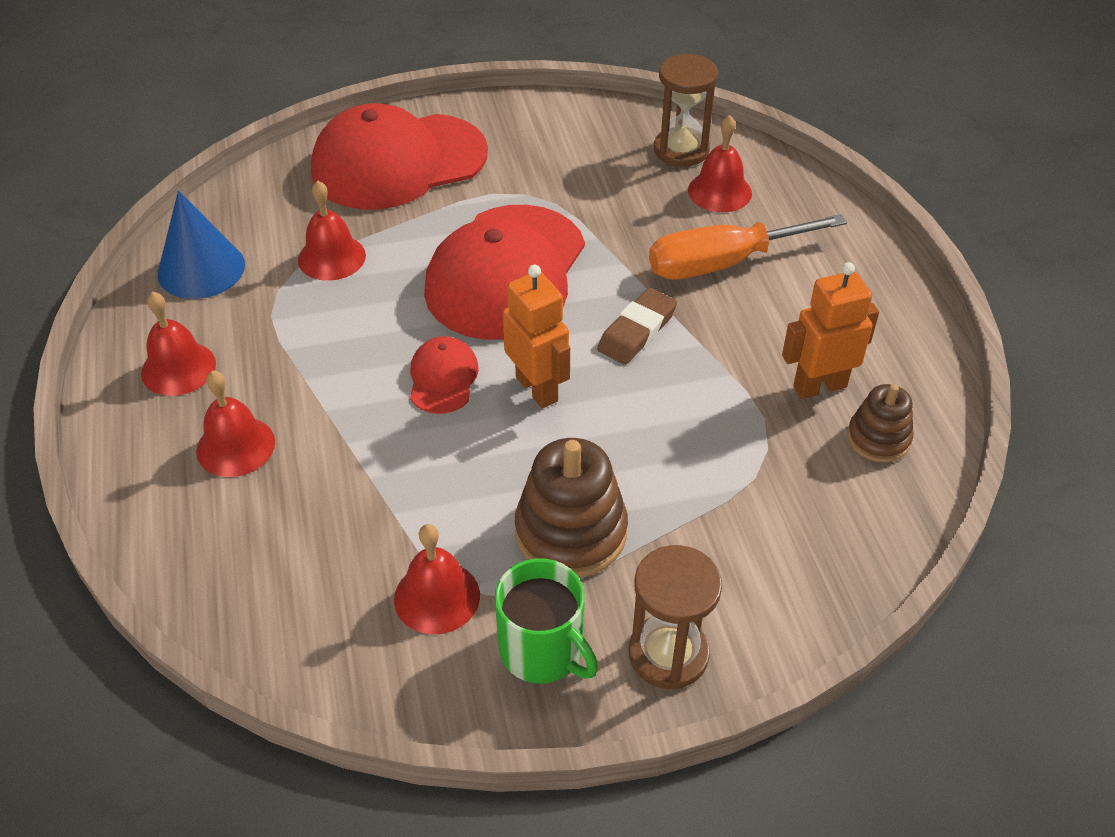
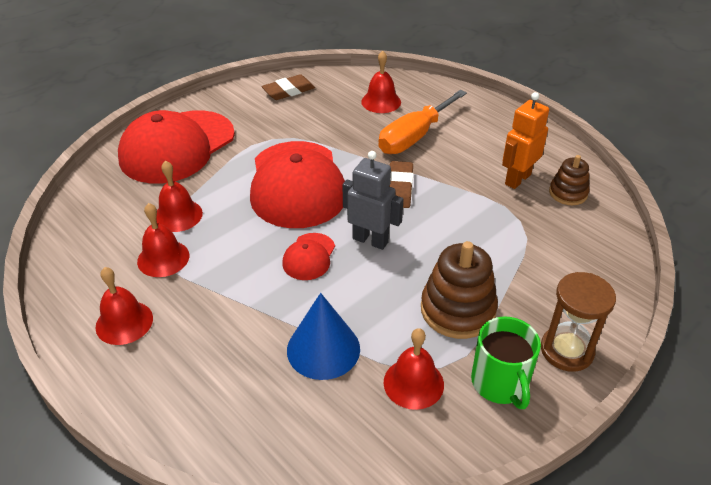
camera: 30 degrees left, 5 degrees down
blue cone [158,190,245,299] -> blue cone moved to [287,293,360,380]
red bell [196,370,275,477] -> red bell moved to [137,203,189,277]
red cap [410,336,479,414] -> red cap turned 135 degrees counterclockwise [282,233,335,280]
green mug [495,558,598,683] -> green mug turned 60 degrees clockwise [471,317,541,409]
orange robot [503,265,570,408] -> grey robot [343,151,404,250]
brown hourglass [654,53,718,167] -> none
none -> brown eraser [262,74,315,100]

